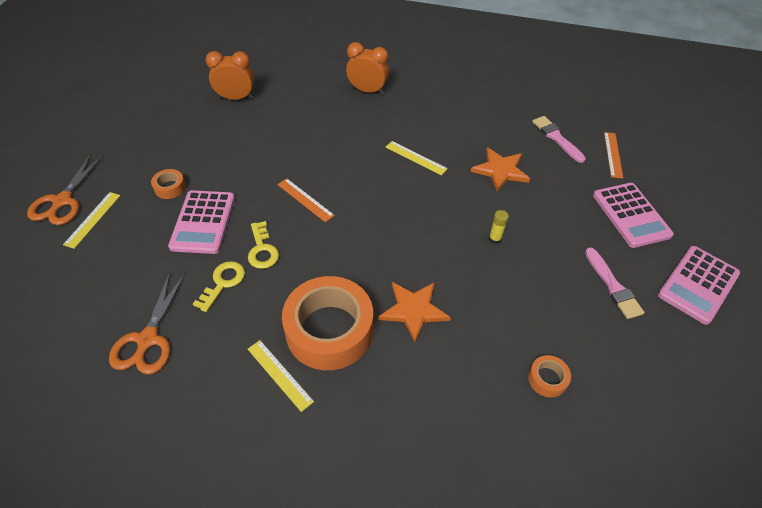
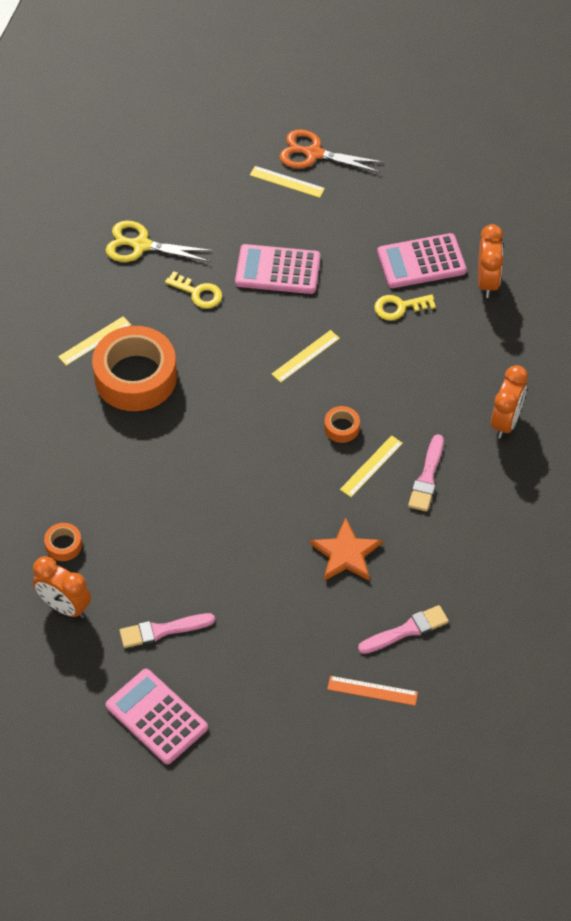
camera: 95 degrees right, 5 degrees up
orange scissors [109,272,185,374] -> yellow scissors [105,221,214,262]
orange tape [151,169,186,199] -> orange tape moved to [324,406,360,443]
yellow key [248,221,279,269] -> yellow key moved to [374,294,436,320]
orange ruler [277,178,335,222] -> yellow ruler [272,330,340,383]
orange star [378,282,451,343] -> none
yellow glue stick [489,210,509,244] -> none
pink calculator [593,183,674,248] -> pink calculator moved to [377,233,467,288]
none -> orange clock [33,556,91,618]
none -> pink brush [408,434,444,512]

